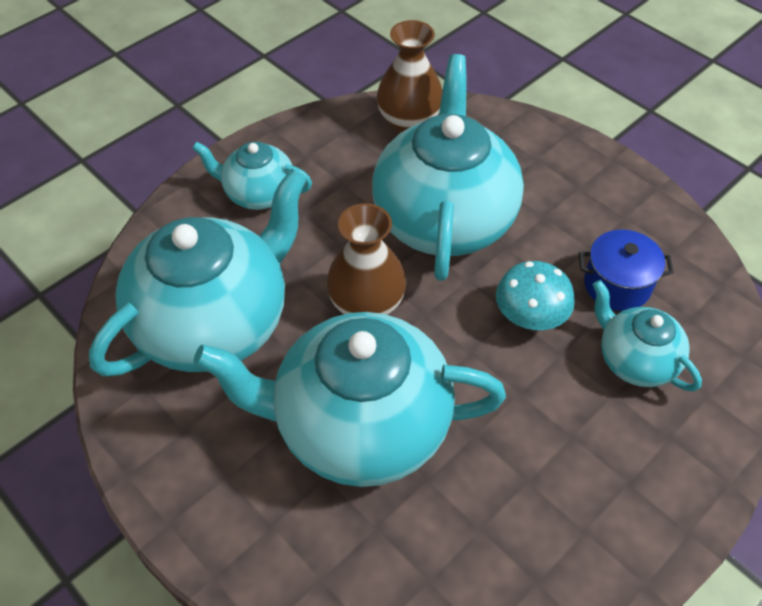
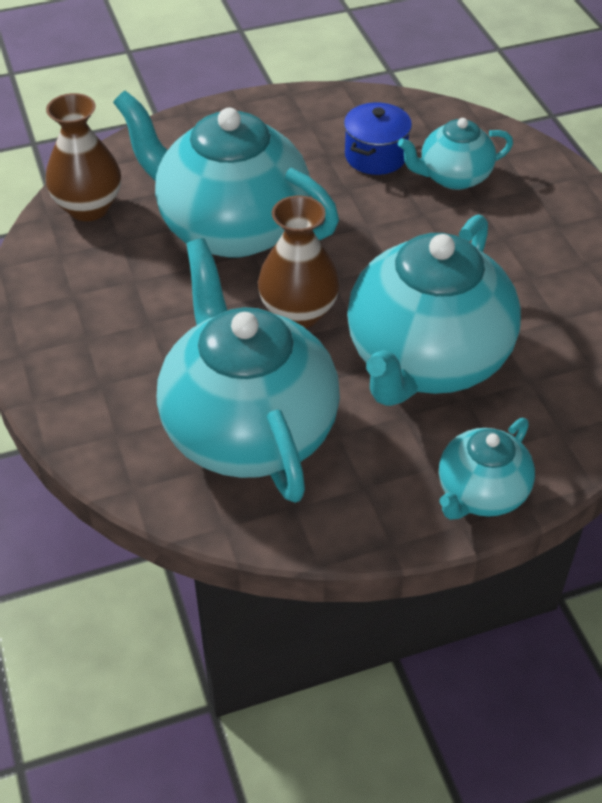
camera: 65 degrees left, 5 degrees down
turquoise teapot [192,142,312,210] -> turquoise teapot moved to [439,418,535,520]
turquoise mushroom [496,261,575,330] -> none

